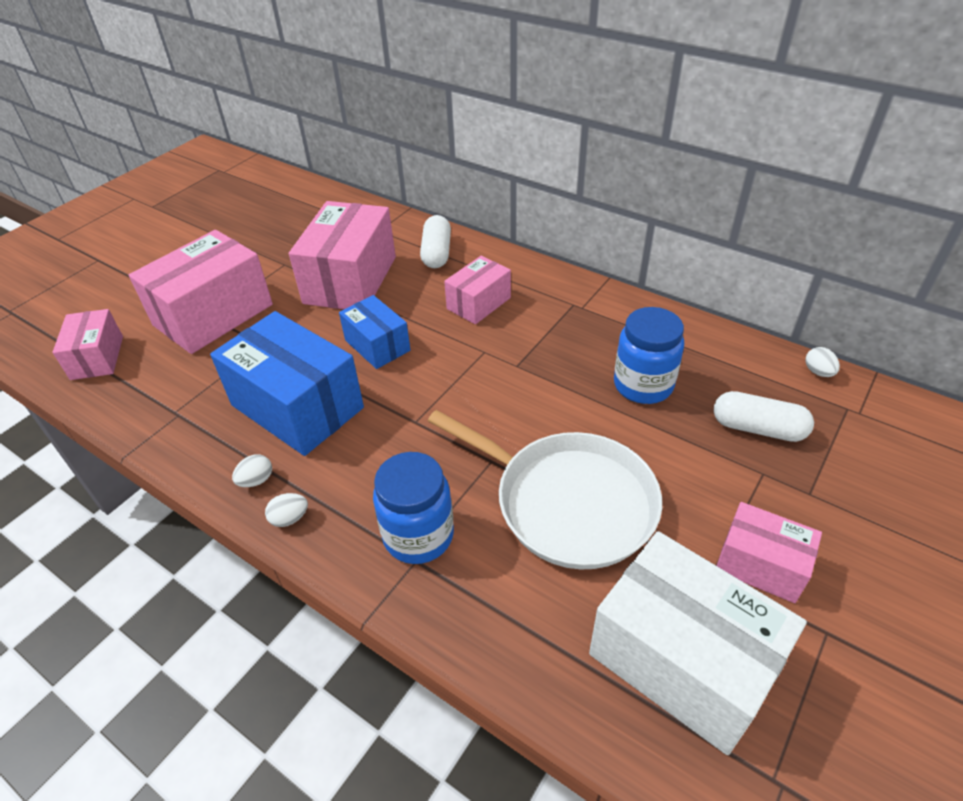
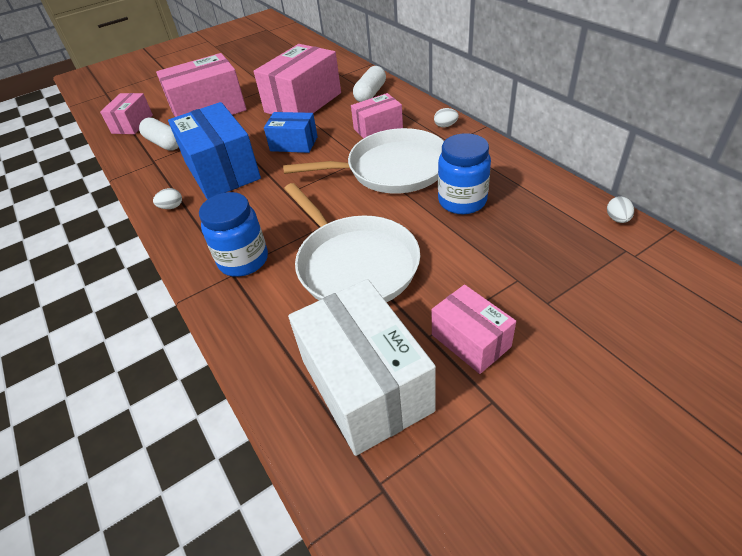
camera: 25 degrees right, 0 degrees up
white egg [265,493,308,527] -> white egg moved to [434,108,459,127]
blue box [339,295,410,369] -> blue box turned 60 degrees counterclockwise [264,112,318,153]
white capsule [714,391,814,442] -> white capsule moved to [139,117,179,151]
none -> white pan [283,128,444,194]

